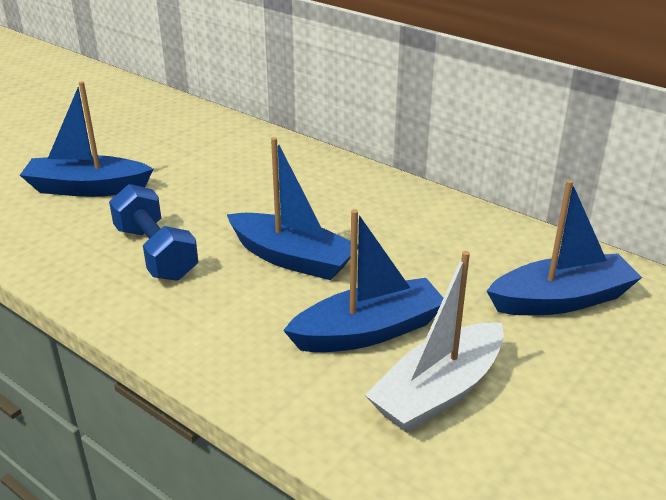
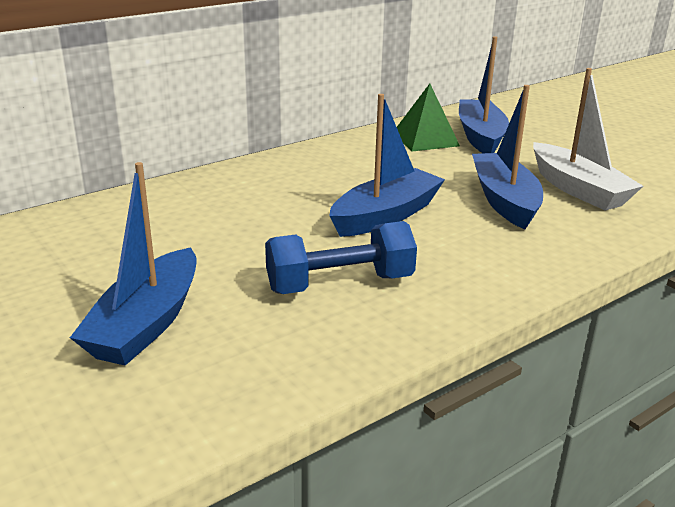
camera: 75 degrees left, 5 degrees down
none -> green pyramid [397,84,460,151]

